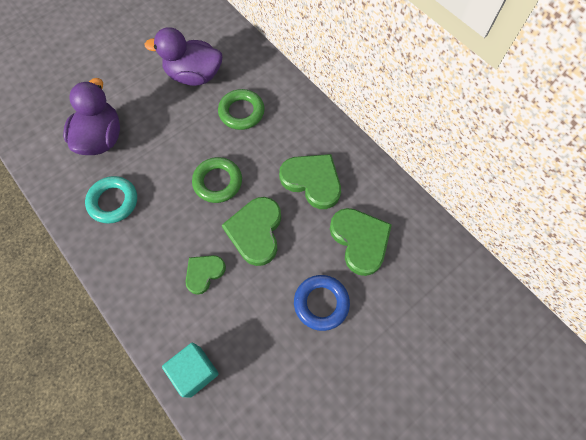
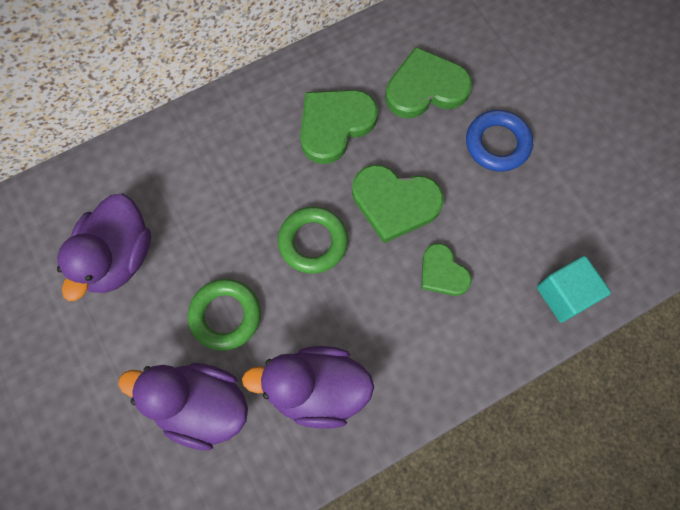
camera: 80 degrees left, 5 degrees up
turquoise ring [85,176,137,224] -> purple duck [242,346,374,429]
green ring [218,89,265,130] -> green ring moved to [188,279,261,351]

